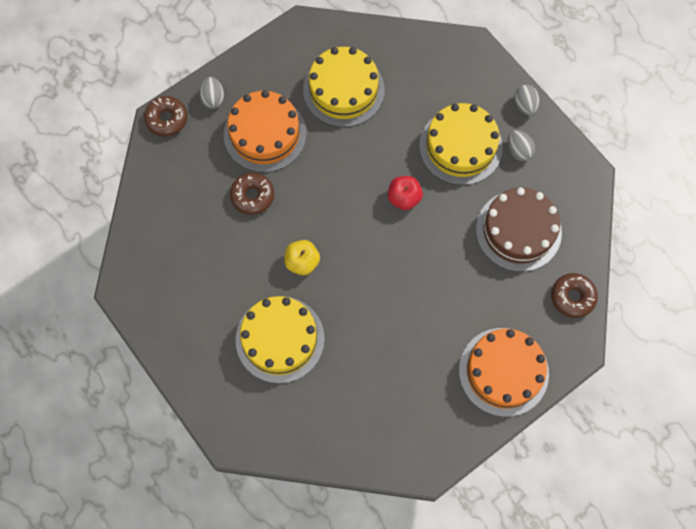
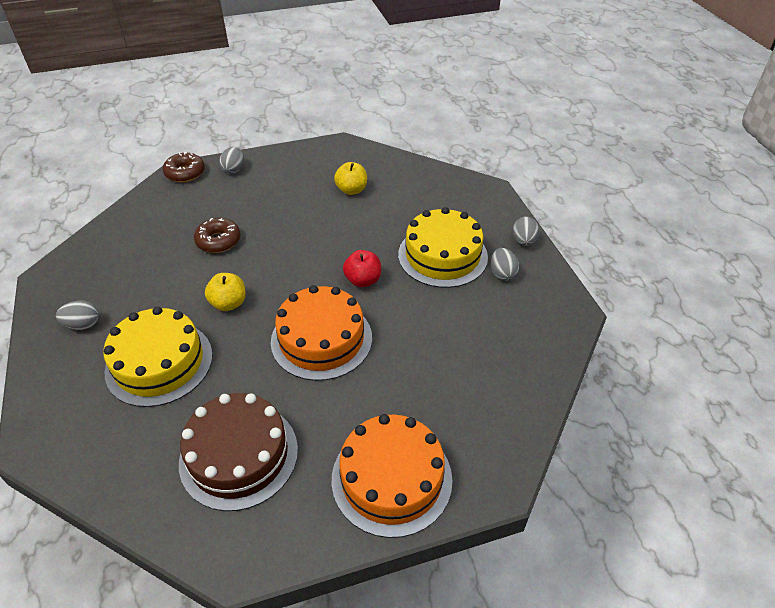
camera: 20 degrees right, 25 degrees down
orange cake [224,90,306,172] -> orange cake moved to [271,285,372,381]
yellow cake [303,47,385,127] -> yellow apple [334,162,367,195]
brown cake [476,187,562,272] -> brown cake moved to [179,393,298,511]
brown donut [551,273,598,318] -> none
none -> grey egg [56,300,99,330]

